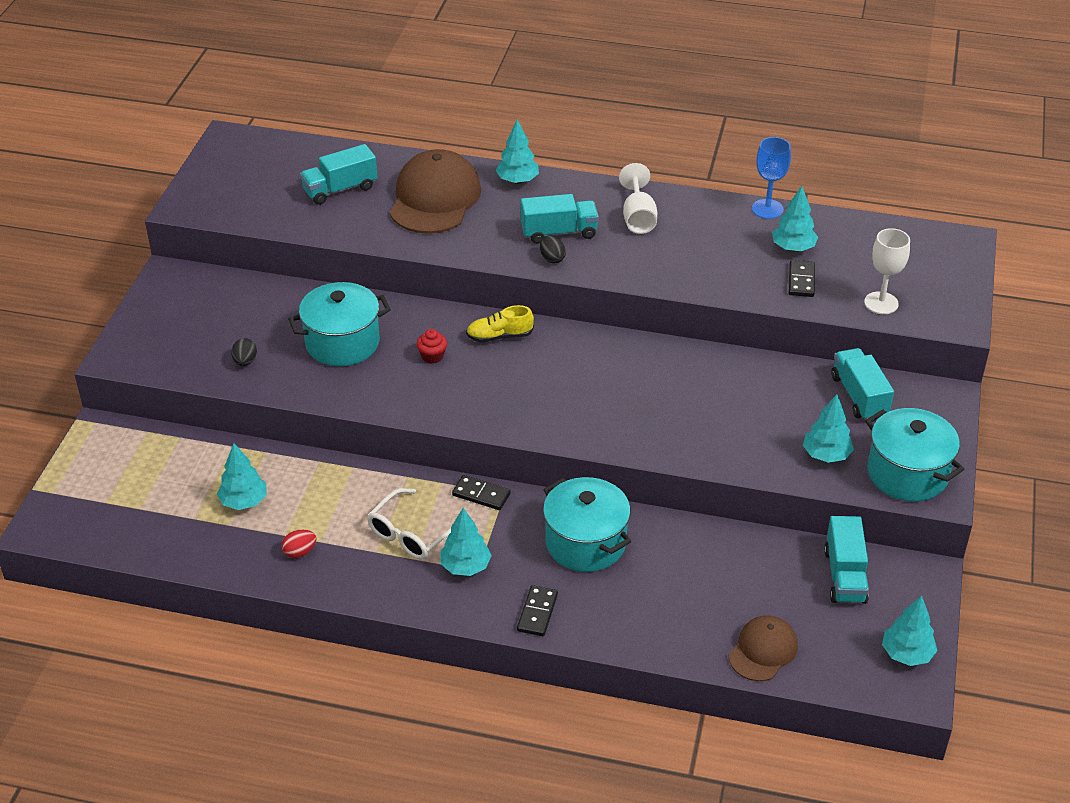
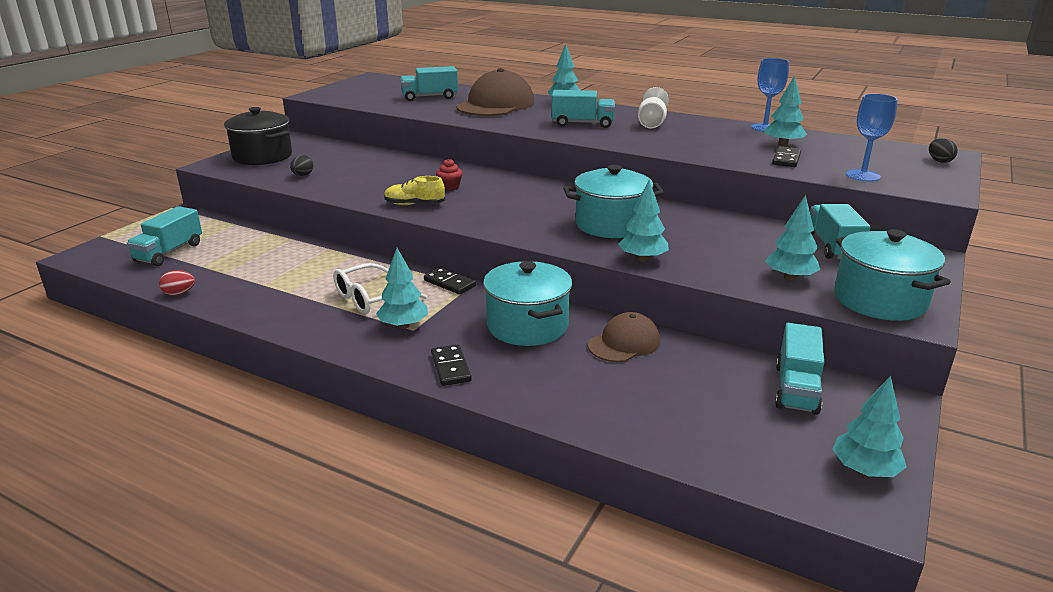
camera: 15 degrees right, 15 degrees down
turquoise tree [217,443,267,510] -> turquoise tree moved to [619,180,669,262]
red egg [282,530,316,558] -> red egg moved to [159,270,195,295]
turquoise pot [288,282,391,366] -> turquoise pot moved to [564,165,664,238]
yellow shoe [466,305,534,342] -> yellow shoe moved to [384,176,445,205]
black domino [517,585,558,636] -> black domino turned 45 degrees counterclockwise [431,344,472,386]
black egg [540,236,566,263] -> black egg moved to [929,138,958,163]
brown cap [728,615,798,681] -> brown cap moved to [588,312,660,362]
white goblet [864,228,910,314] -> blue goblet [846,94,898,182]
none -> turquoise truck [127,206,202,266]
none -> black pot [224,107,292,165]

